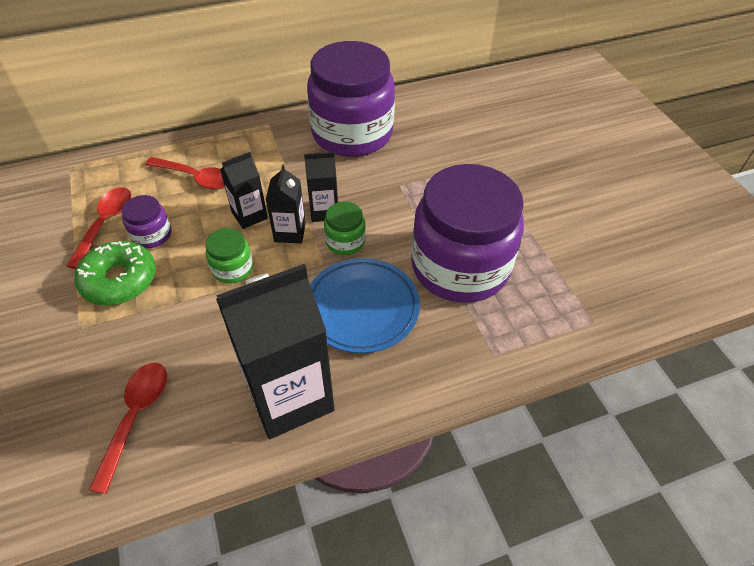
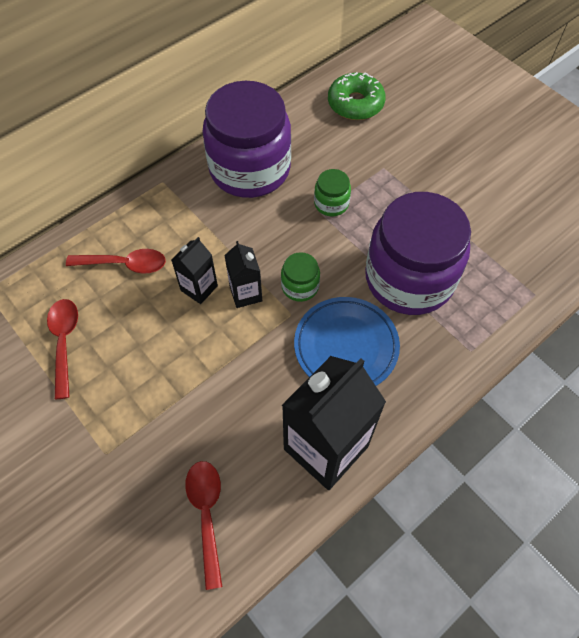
camera: 20 degrees left, 10 degrees up
green donut [74,241,156,305] -> green donut moved to [328,72,386,120]
purple jar [121,195,171,248] -> none
green jar [205,228,253,284] -> green jar moved to [314,169,351,216]
black carton [304,152,338,222] -> none

